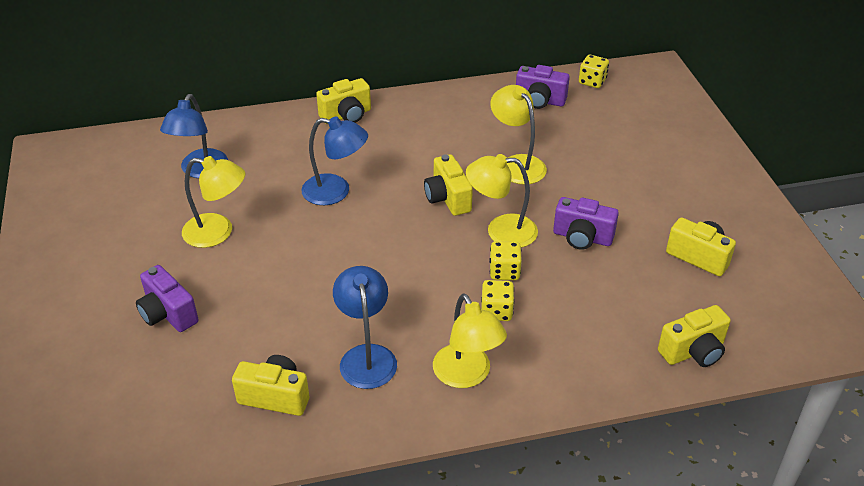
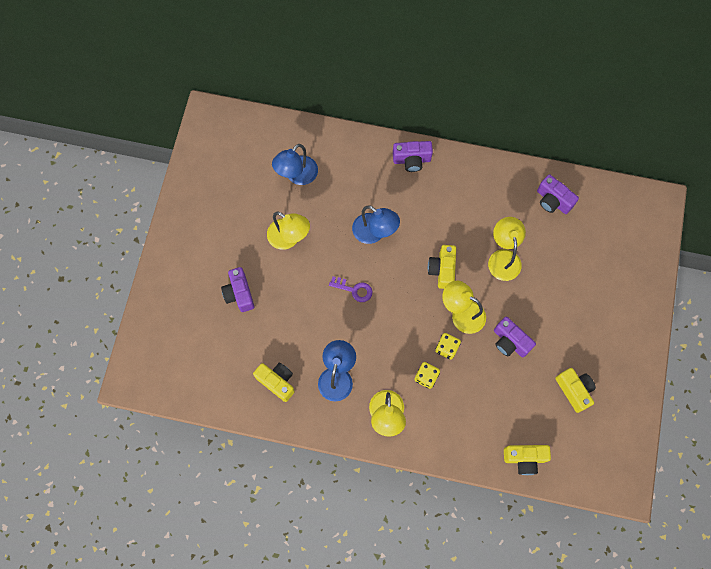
camera: 25 degrees right, 30 degrees up
yellow camera [316,78,371,124] -> purple camera [393,141,433,172]
yellow dice [579,55,609,88] -> none
none -> purple key [329,276,372,302]

